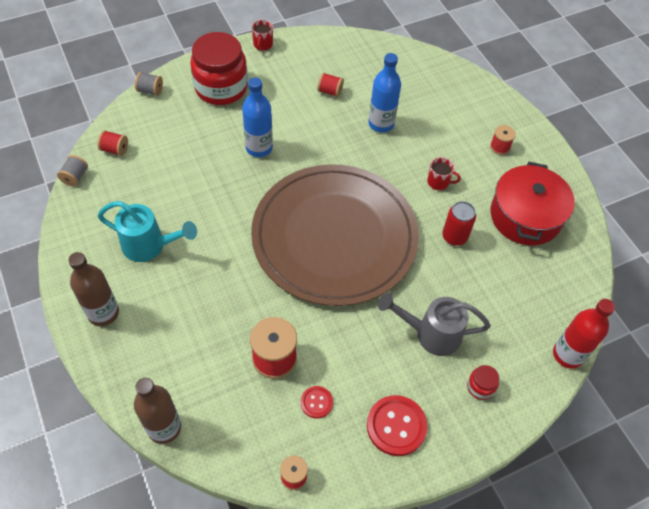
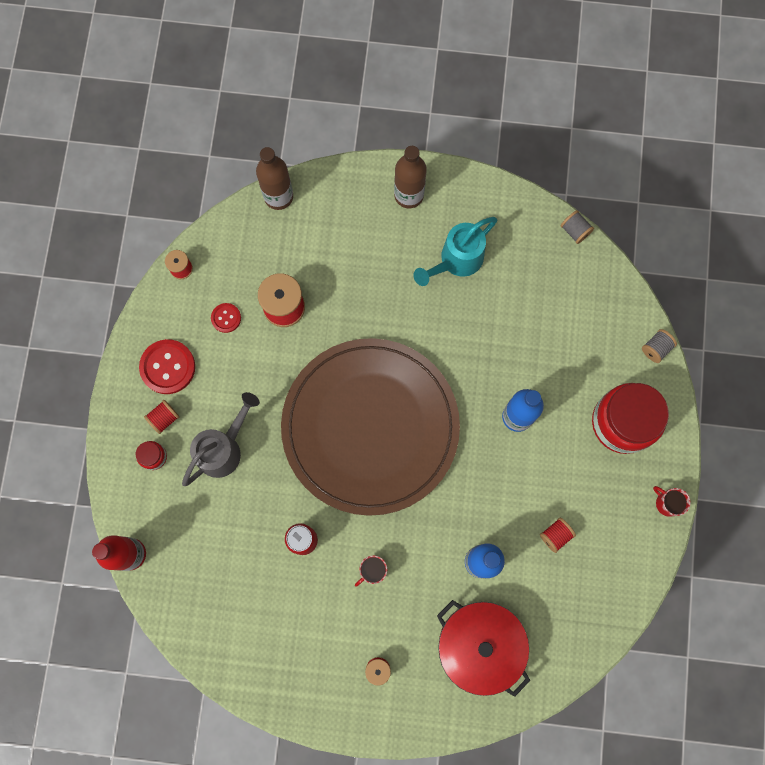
camera: 125 degrees right, 20 degrees up
red spool [97,130,128,156] -> red spool moved to [144,400,179,434]
red pot [490,162,575,246] -> red pot moved to [437,600,530,697]

